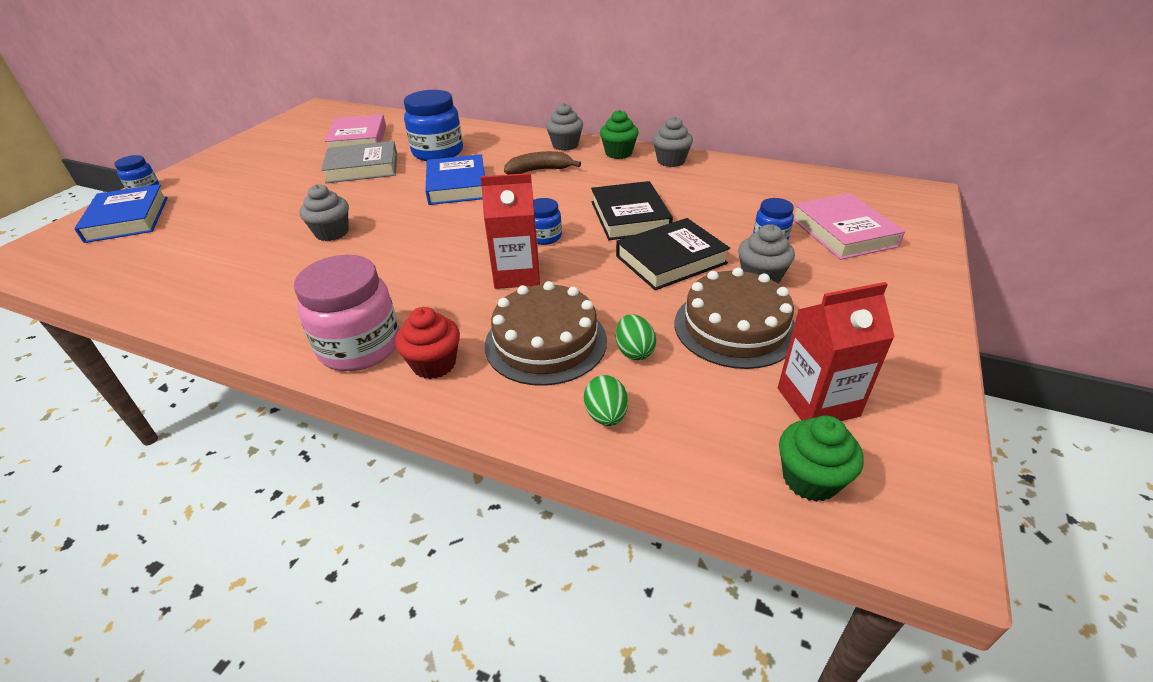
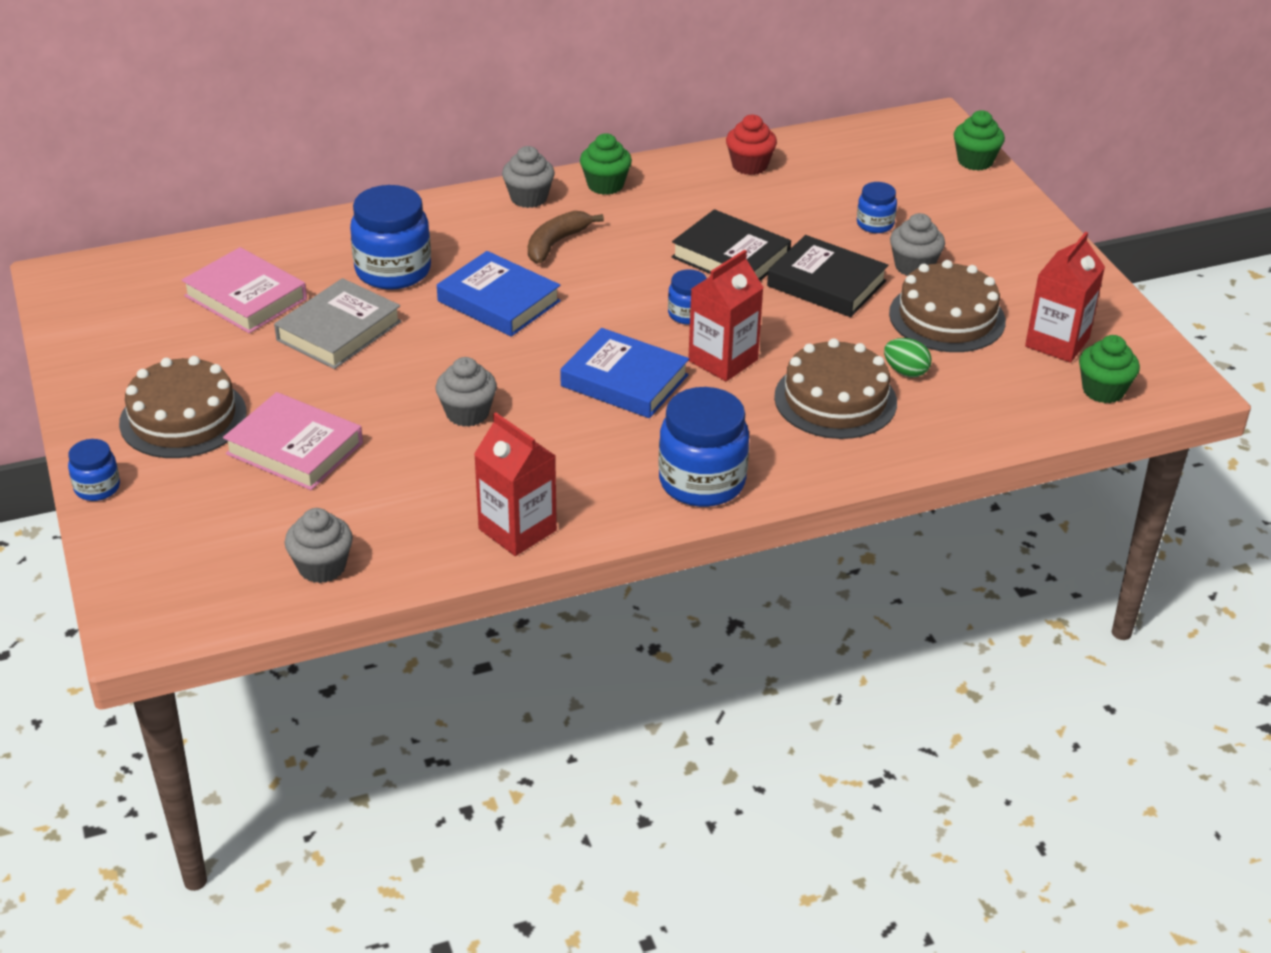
camera: 45 degrees left, 0 degrees up
blue book [74,184,168,243] -> blue book moved to [560,328,689,418]
pink jar [294,255,399,371] -> blue jar [659,387,749,507]
red cupcake [395,307,460,379] -> red cupcake moved to [726,115,777,175]
green egg [584,375,628,426] -> none
black book [616,218,730,290] -> black book turned 75 degrees counterclockwise [767,235,888,317]
grey cupcake [653,116,693,167] -> grey cupcake moved to [285,508,353,583]
pink book [793,193,905,260] -> pink book moved to [223,392,363,490]
none -> brown cake [119,356,247,458]
none -> red carton [474,412,557,556]
none -> green cupcake [954,110,1005,171]

